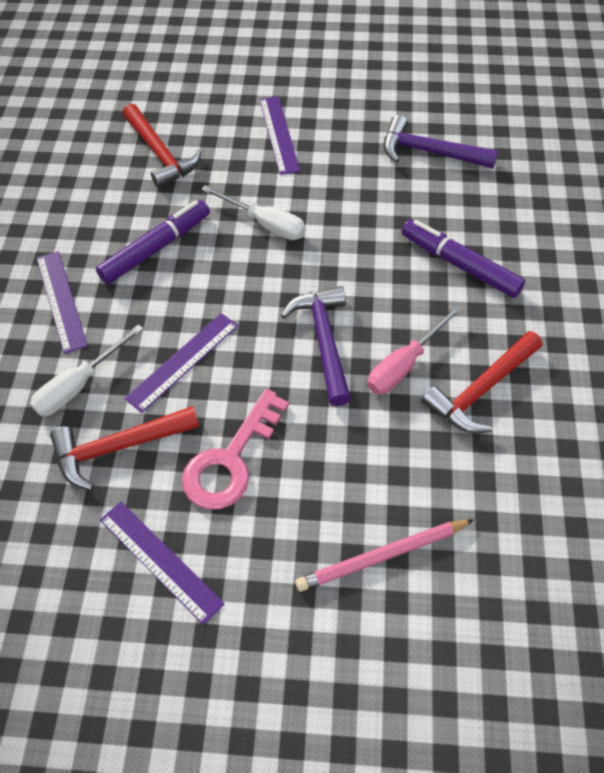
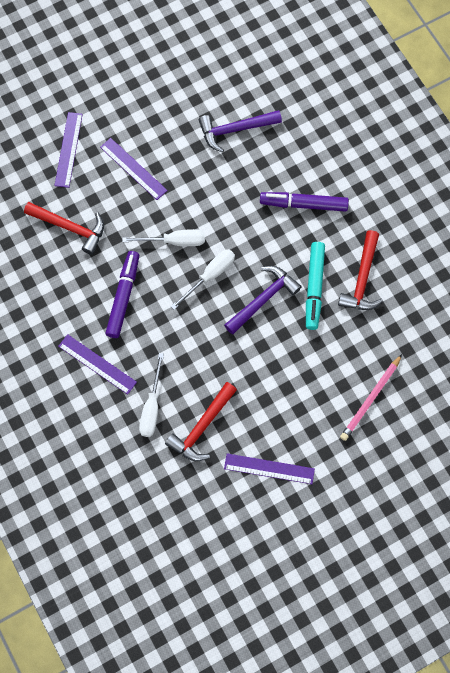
camera: 35 degrees left, 15 degrees up
purple ruler [124,313,238,413] -> purple ruler moved to [54,112,83,188]
pink key [182,389,289,510] -> none
purple hammer [281,286,351,406] -> purple hammer turned 90 degrees clockwise [224,266,302,334]
pink screwdriver [367,306,462,394] -> turquoise marker [306,242,325,330]
none -> white screwdriver [171,249,235,310]

